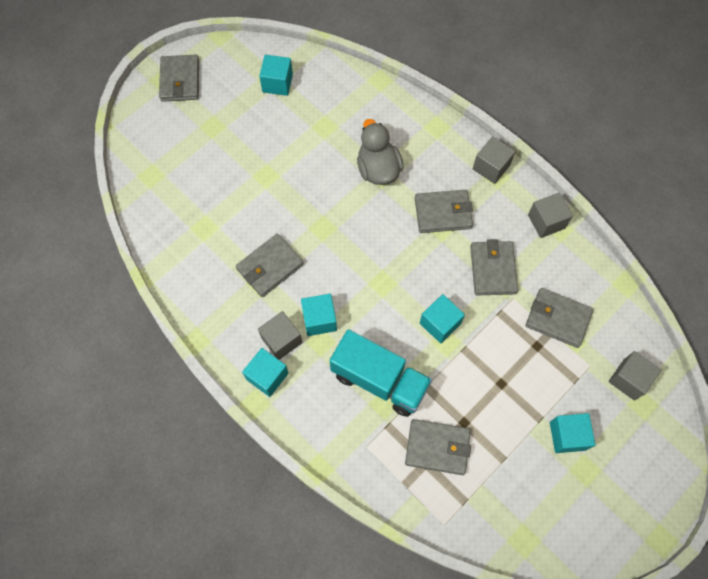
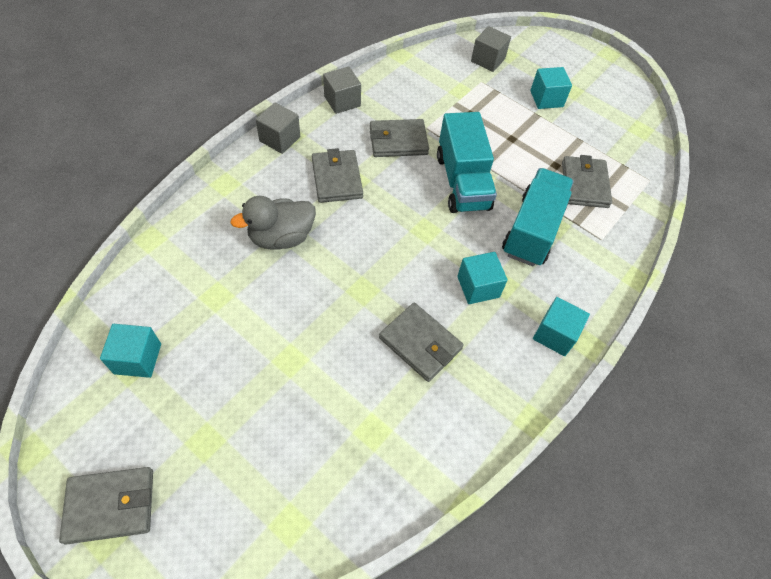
camera: 100 degrees left, 10 degrees down
grey cube [258,311,302,360] -> none
turquoise cube [420,294,465,343] -> turquoise truck [437,112,497,213]
grey wallet [525,288,593,348] -> none

